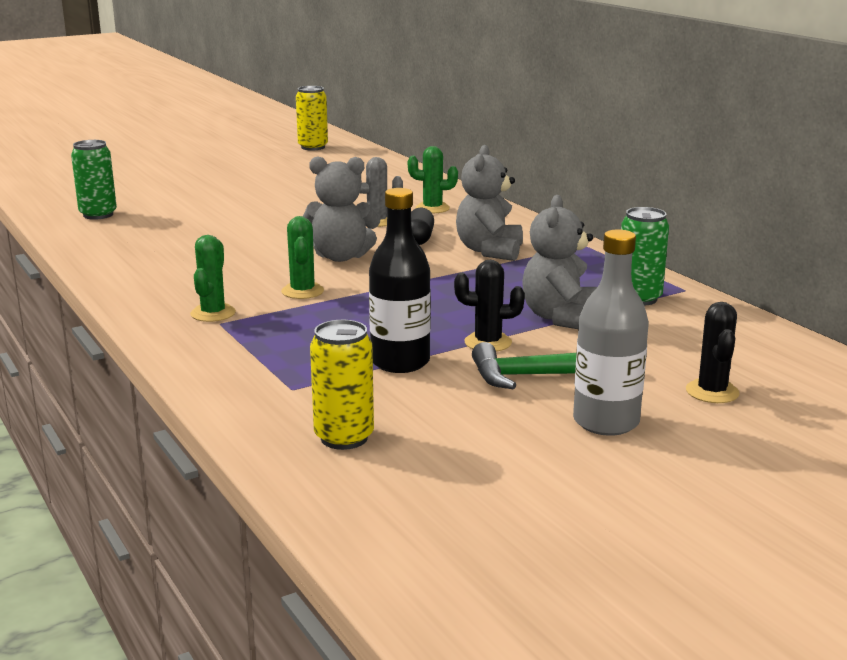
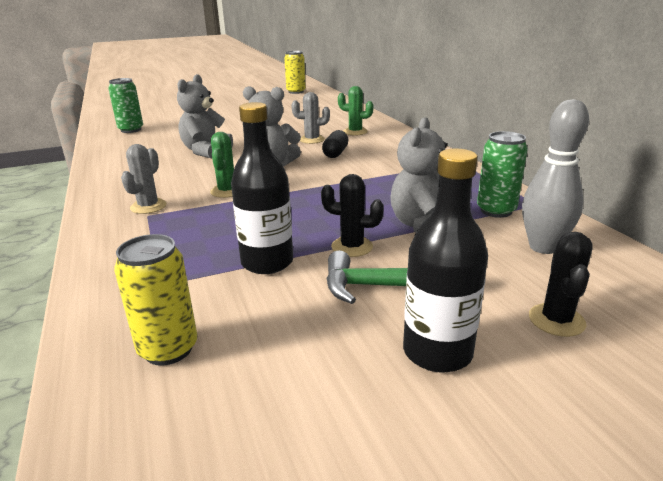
camera: 10 degrees right, 5 degrees up
green cactus [190,235,236,322] -> grey cactus [121,144,167,214]
grey teddy bear [456,145,523,261] -> grey teddy bear moved to [177,74,233,158]
grey bottle [573,229,649,436] -> black bottle [403,149,488,373]
none -> grey bowling pin [522,99,589,254]

